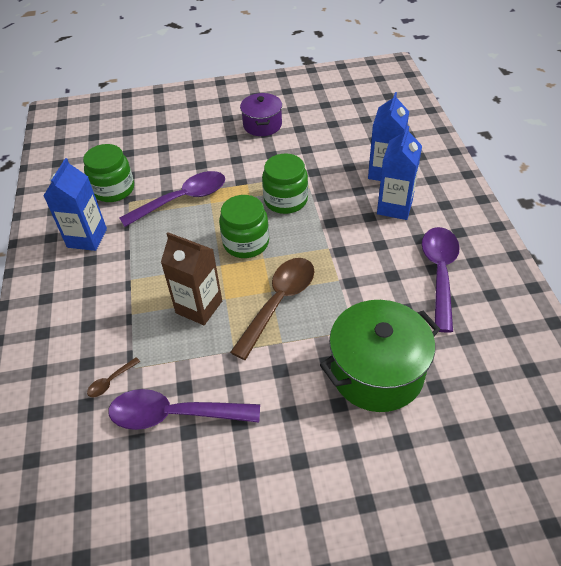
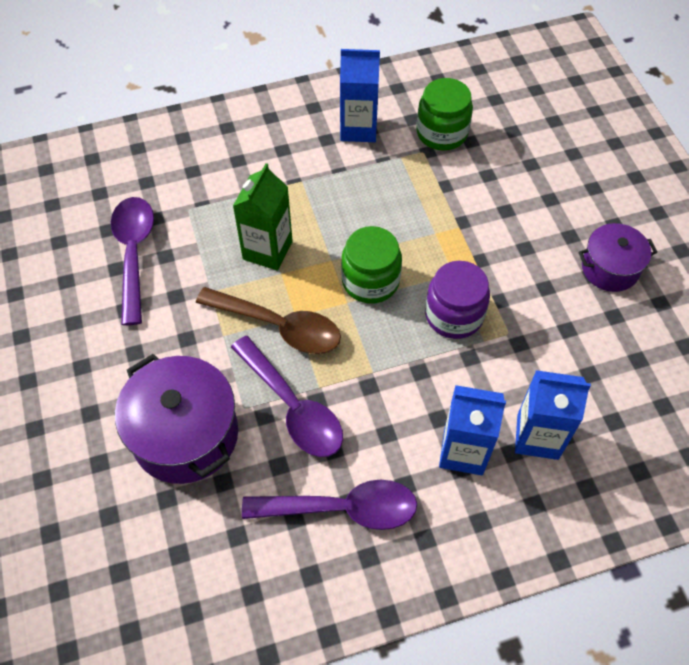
camera: 80 degrees right, 10 degrees up
brown spoon [87,357,140,397] -> none
purple spoon [119,171,225,227] -> purple spoon moved to [231,336,343,457]
brown carton [161,232,222,325] -> green carton [233,163,293,271]
green jar [262,153,308,214] -> purple jar [425,261,490,339]
green pot [320,300,440,412] -> purple pot [115,354,238,484]

